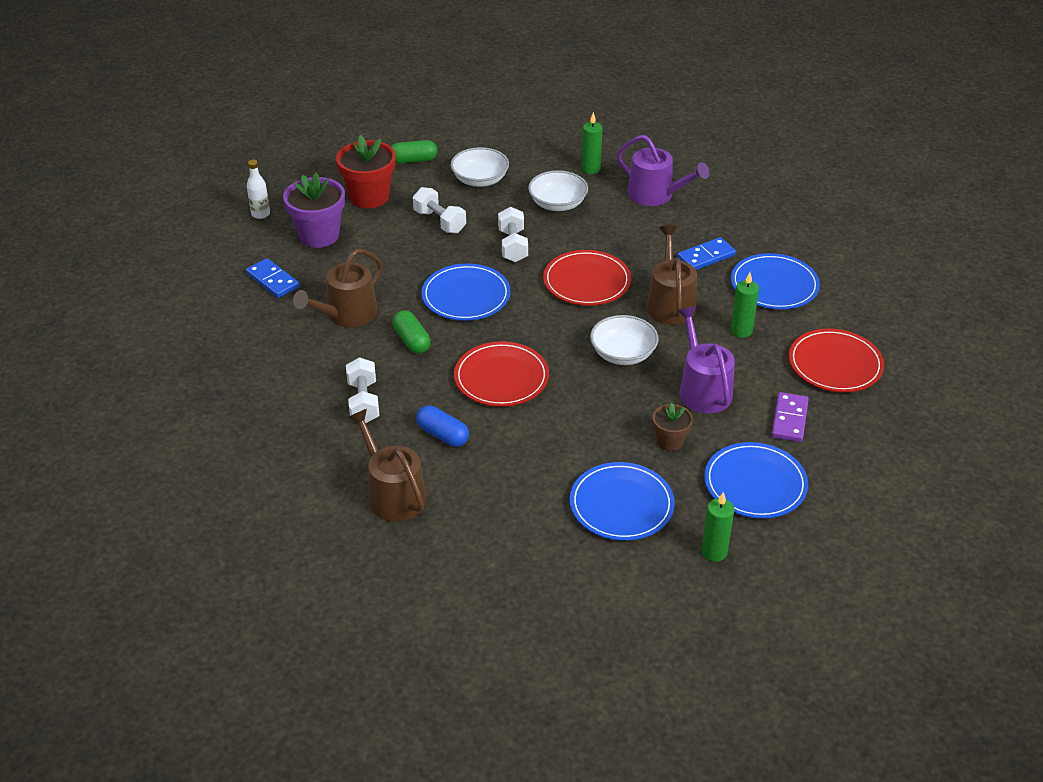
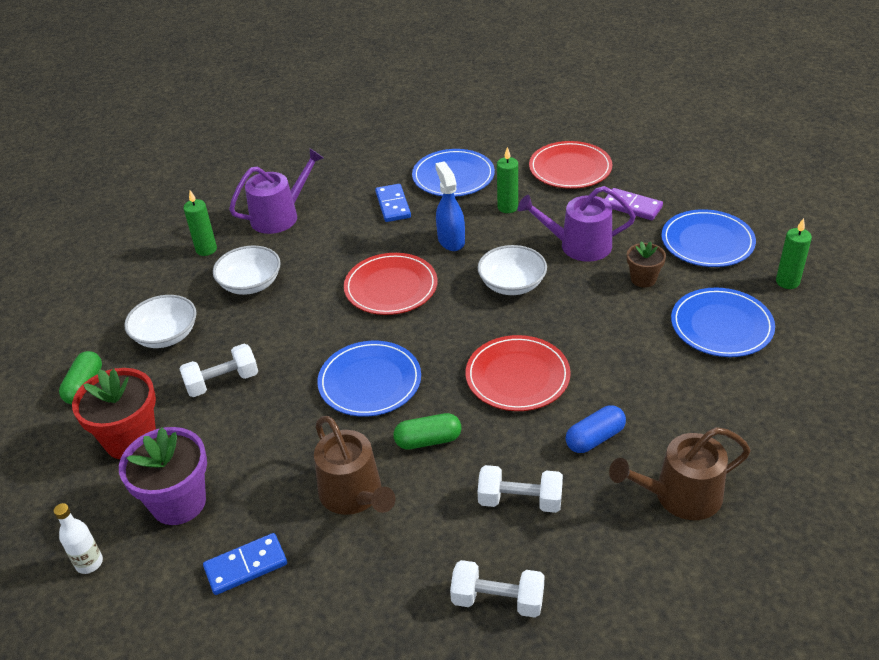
camera: 70 degrees left, 0 degrees up
white dumbbell [498,207,528,262] -> white dumbbell moved to [450,560,544,618]
brown watering can [647,225,697,325] -> blue spray bottle [435,161,465,251]

